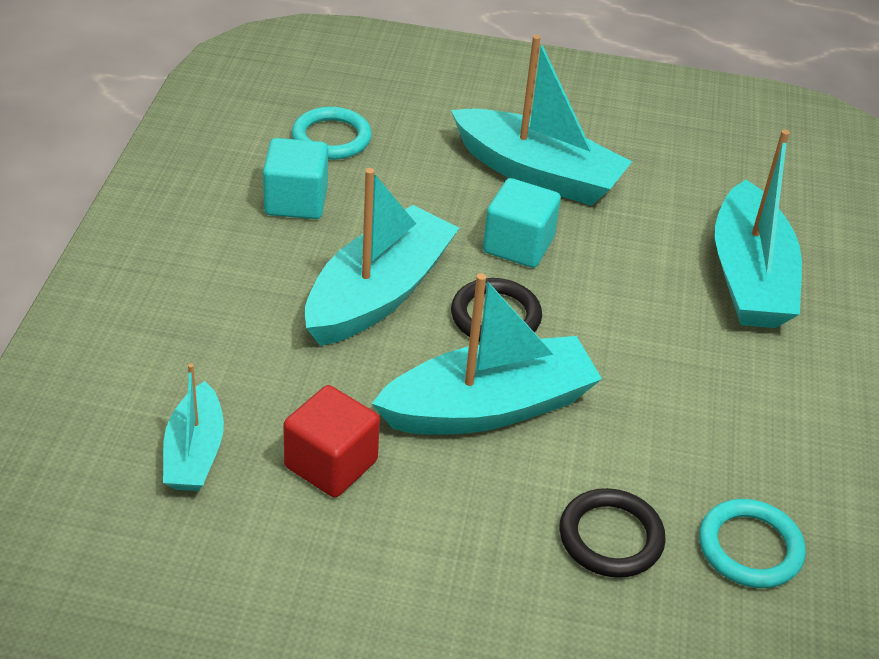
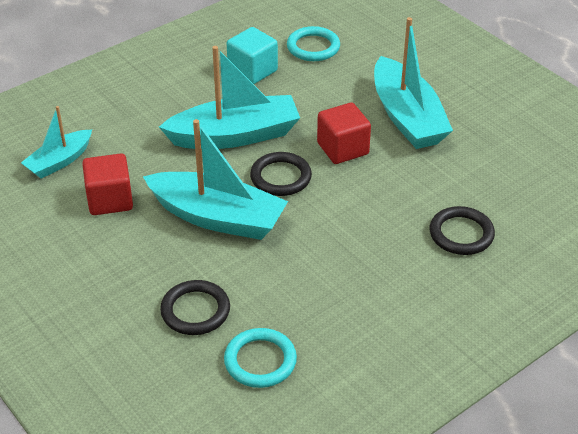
camera: 45 degrees right, 0 degrees up
turquoise cube [483,178,561,268] -> red cube [317,103,371,164]
turquoise boat [715,130,802,328] -> black ring [429,206,495,255]

